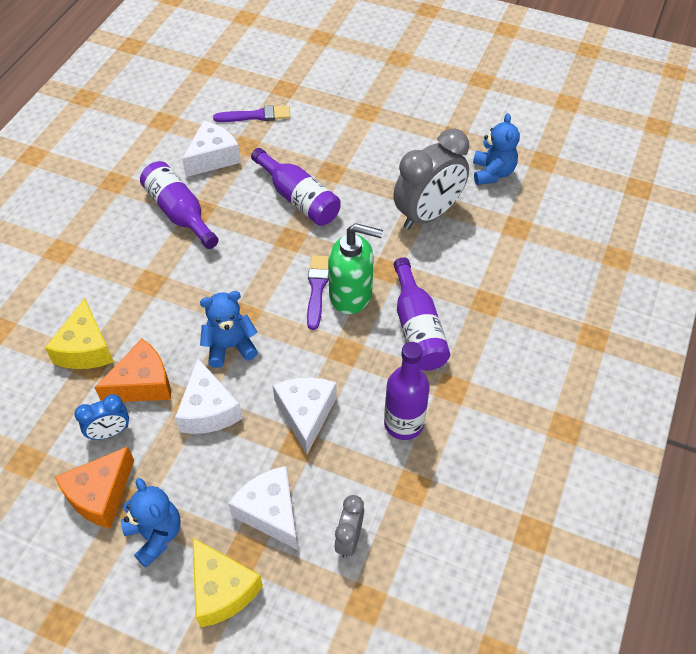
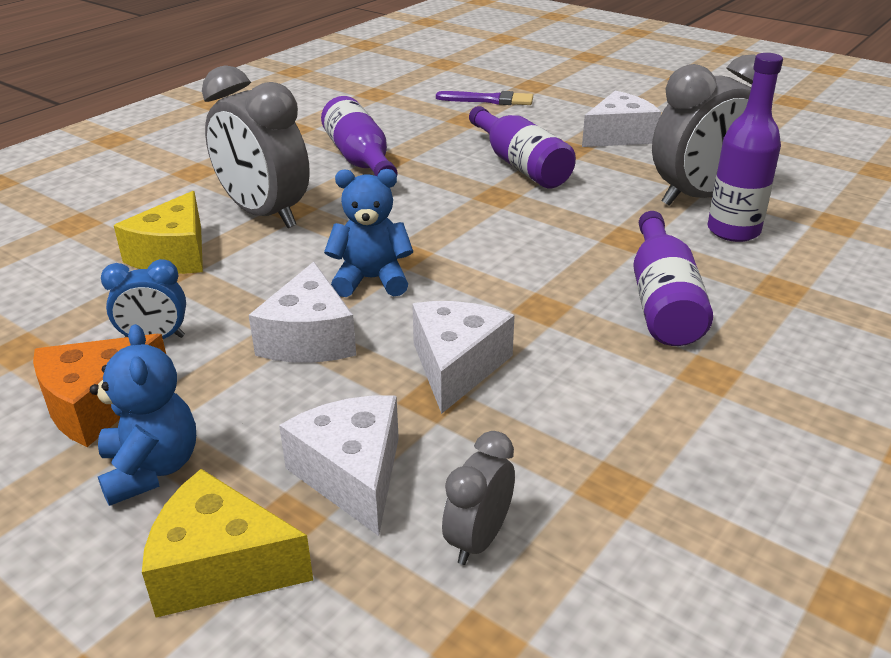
camera: 15 degrees right, 20 degrees down
orange cheese [94,339,171,402] -> none
white cheese [182,121,241,177] -> white cheese moved to [582,91,661,147]
yellow cheese [193,538,263,627] -> yellow cheese turned 120 degrees clockwise [142,469,313,617]
purple brush [307,255,329,330] -> none
green soap dispenser [328,223,383,314] -> none
purple bottle [384,342,430,440] -> purple bottle moved to [708,53,783,242]
blue teddy bear [473,113,520,185] -> none
none -> grey clock [202,65,310,228]

